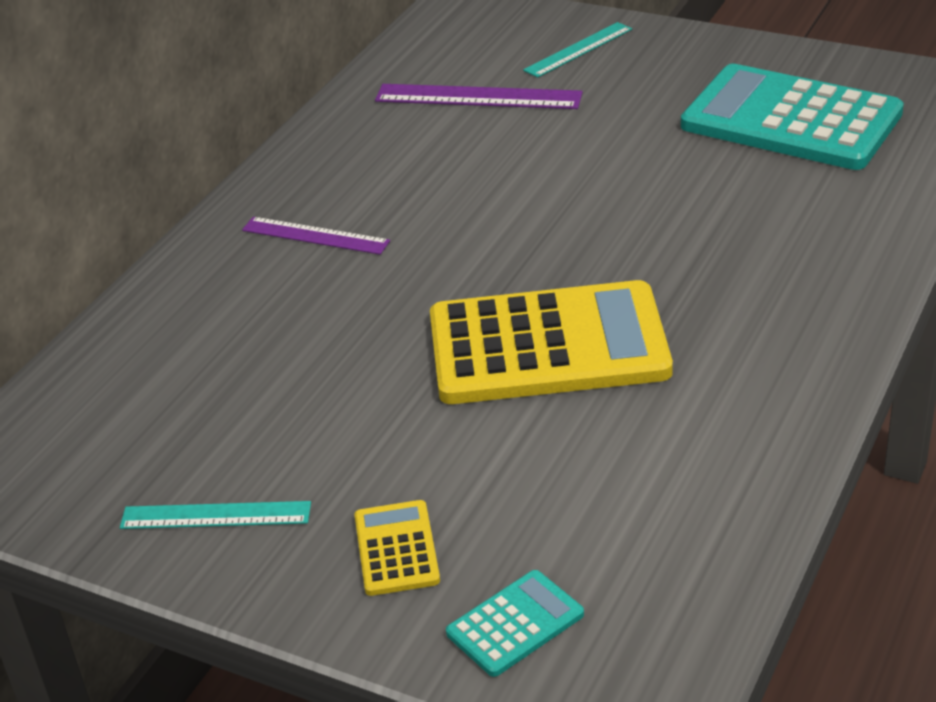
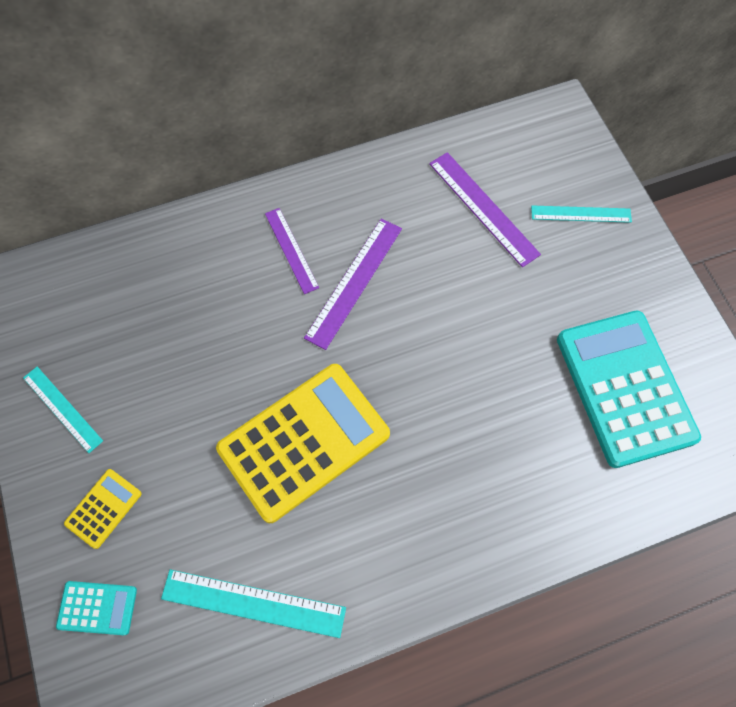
camera: 40 degrees right, 30 degrees up
yellow calculator [430,280,673,404] -> yellow calculator turned 75 degrees counterclockwise [216,364,390,523]
none -> turquoise ruler [161,569,346,638]
none -> purple ruler [304,218,402,350]

